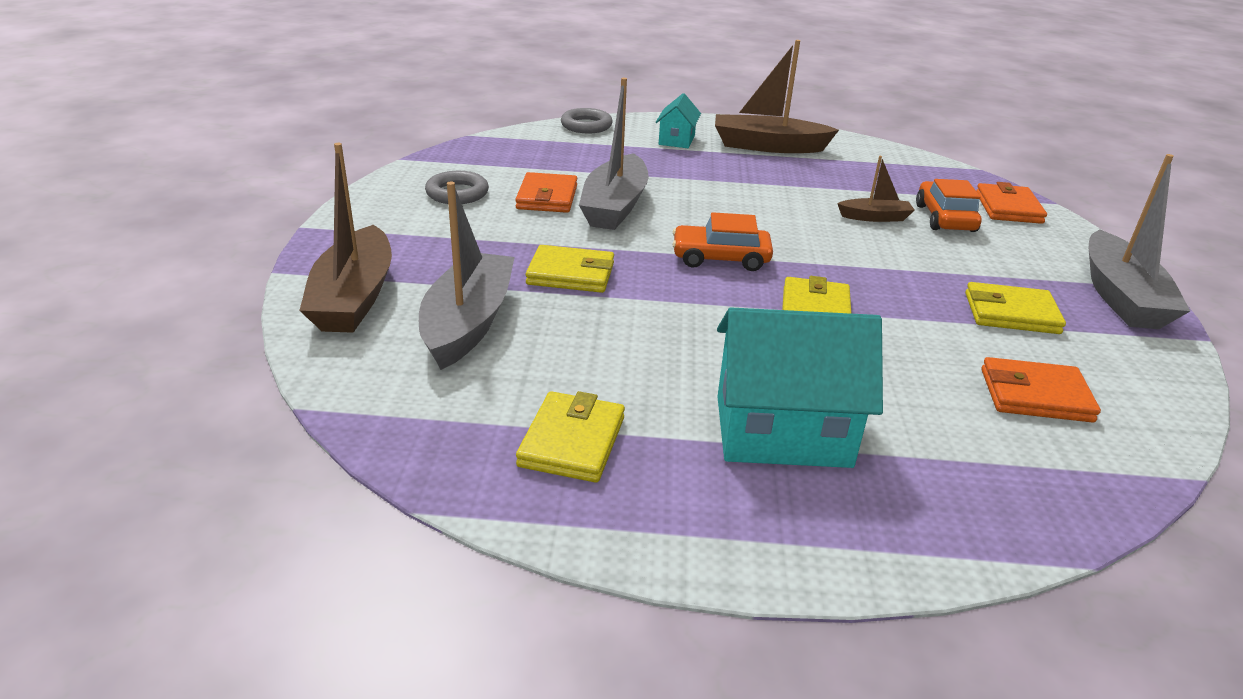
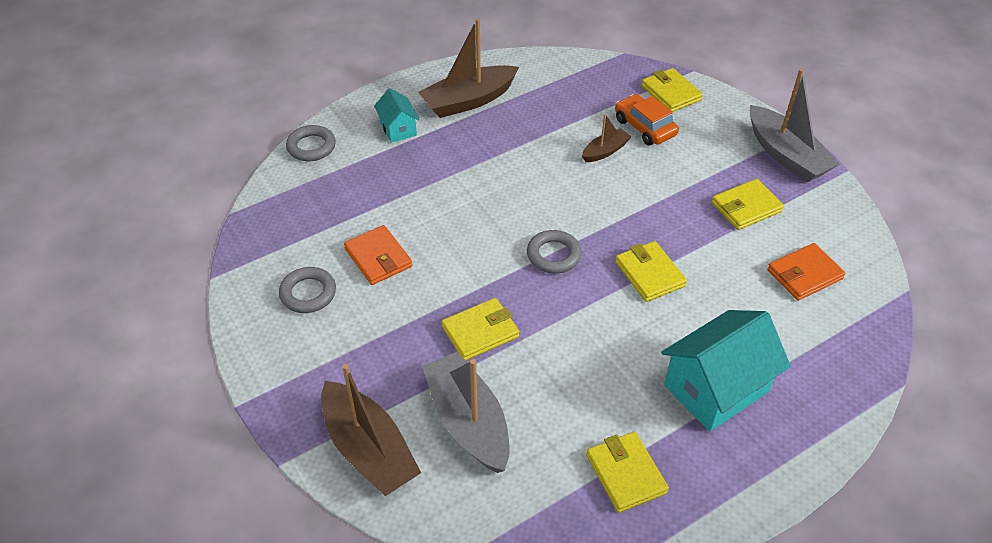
camera: 35 degrees left, 15 degrees up
grey boat [579,78,649,230] -> none
orange car [672,212,773,271] -> grey ring [527,230,582,274]
orange wallet [976,182,1047,224] -> yellow wallet [641,68,703,112]

